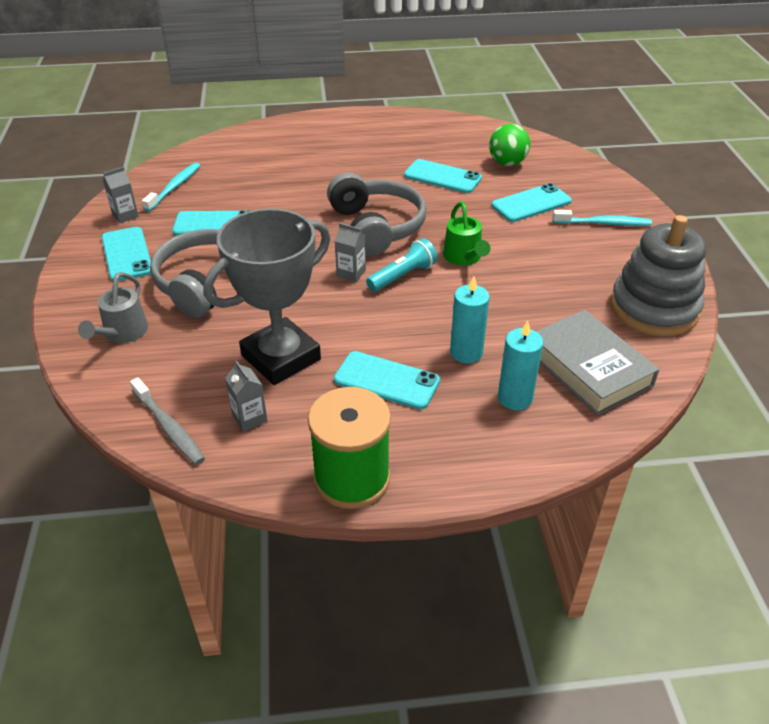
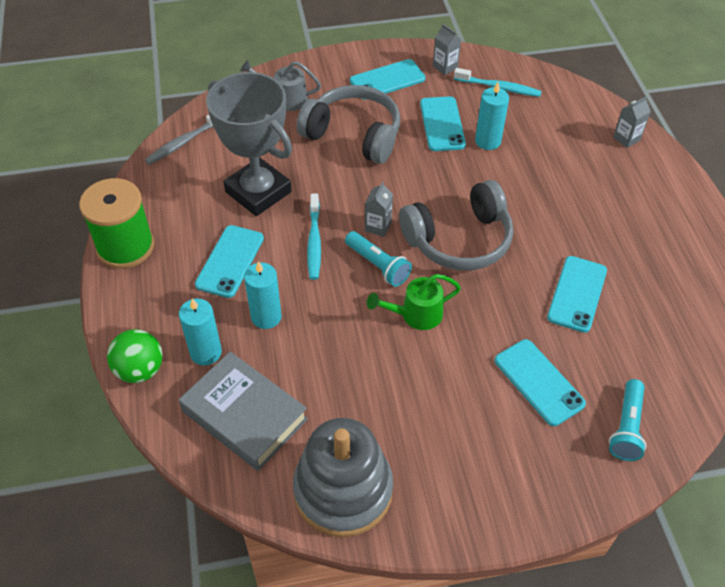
camera: 85 degrees right, 10 degrees up
grey carton [225,360,267,432] -> grey carton moved to [613,96,651,148]
green ball [489,124,530,166] -> green ball moved to [107,329,163,383]
grey book [536,310,659,415] -> grey book turned 75 degrees clockwise [179,352,308,471]
turquoise toothbrush [553,210,652,226] -> turquoise toothbrush moved to [307,194,321,280]
none -> turquoise candle [475,82,509,150]
none -> turquoise flashlight [609,379,646,461]

